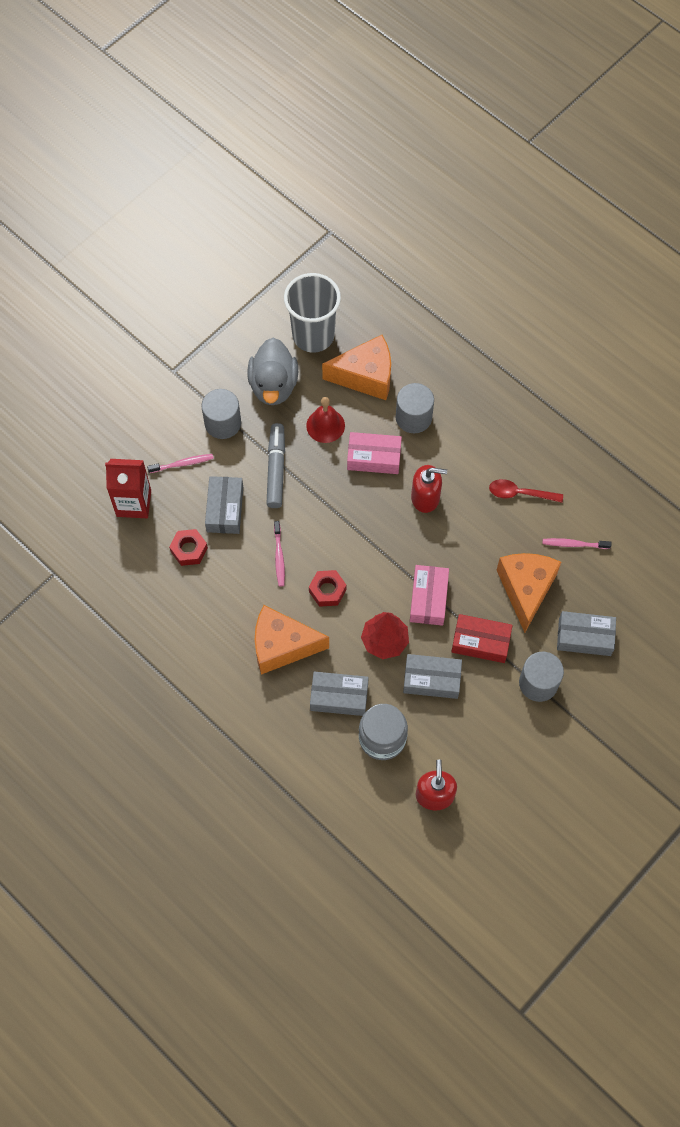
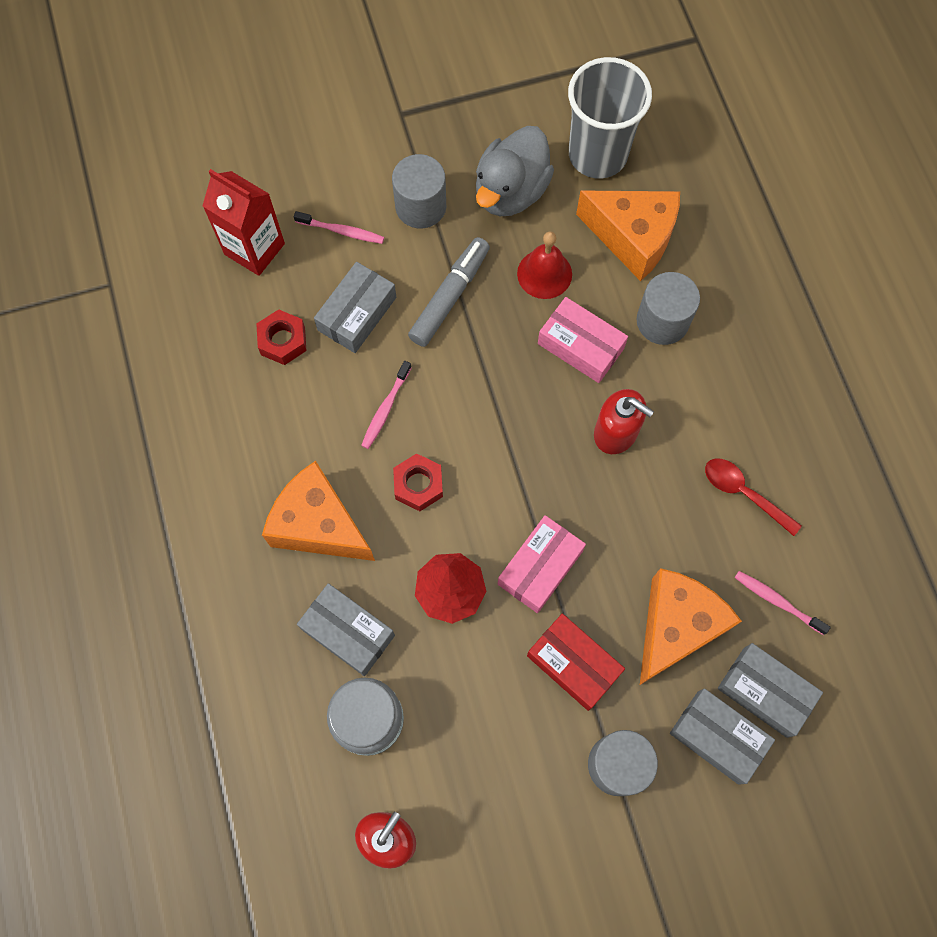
camera: 30 degrees right, 5 degrees up
grey box [403,654,462,699] -> grey box moved to [718,643,823,738]

